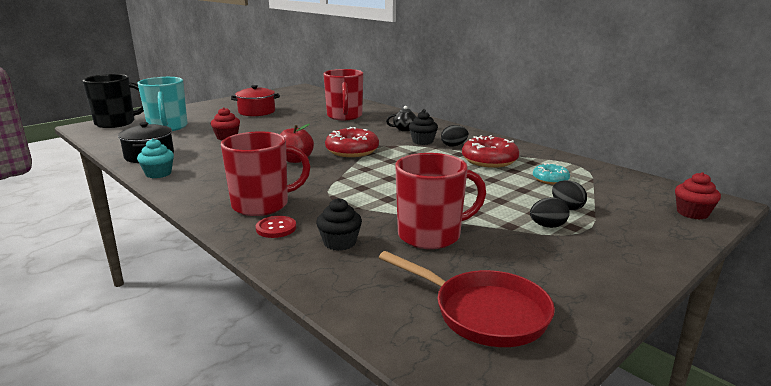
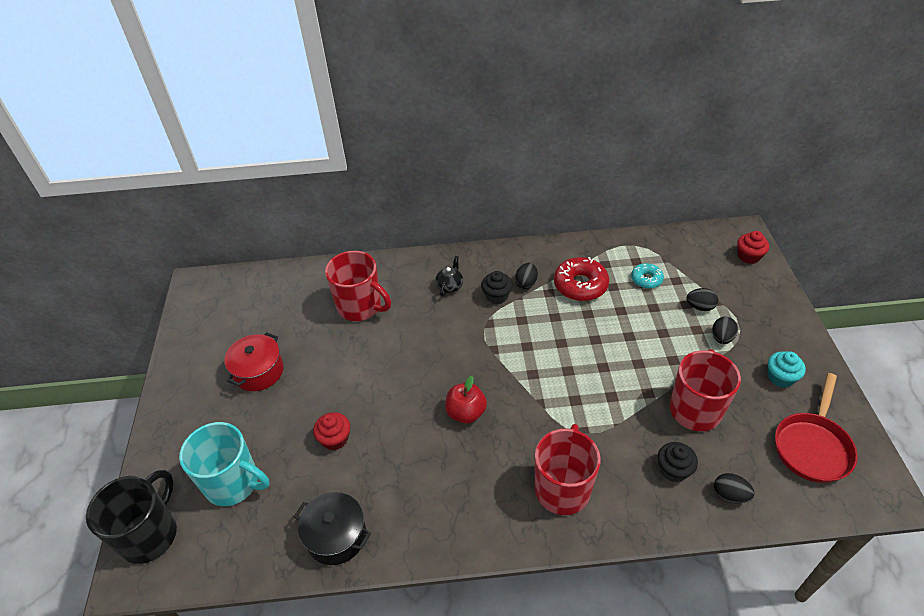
camera: 50 degrees left, 25 degrees up
turquoise cupcake [137,138,174,178] -> turquoise cupcake moved to [768,351,806,388]
red button [256,216,296,238] -> none
red donut [325,127,379,157] -> none
red pan [379,251,555,347] -> red pan turned 135 degrees clockwise [775,373,858,483]
none -> black egg [714,473,754,504]

